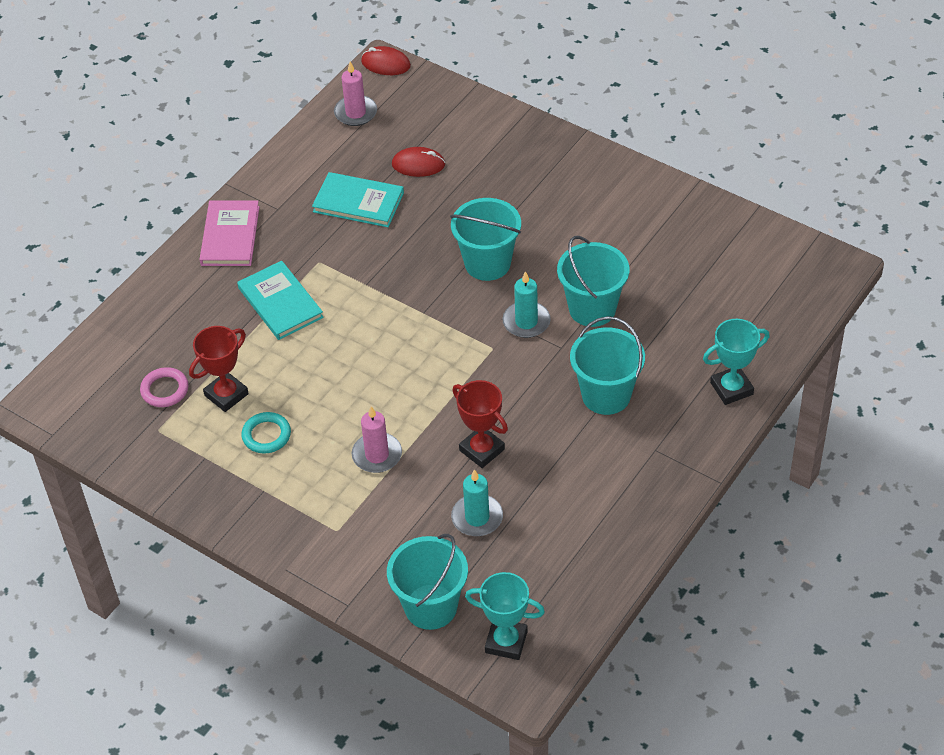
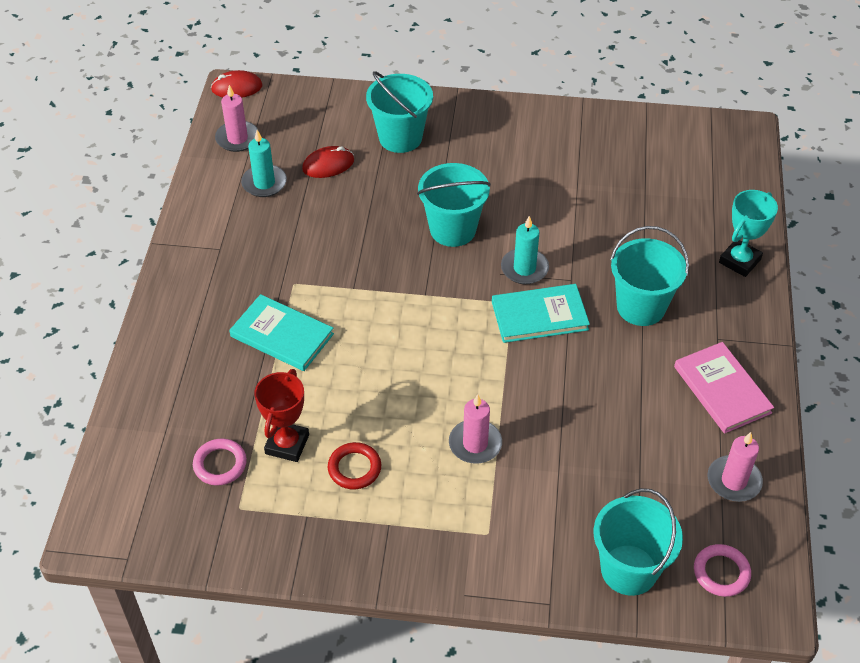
camera: 30 degrees left, 0 degrees up
pink book [199,201,259,266] -> pink book moved to [674,342,774,434]
turquoise ring [241,412,291,453] -> red ring [328,442,381,489]
turquoise book [312,172,404,227] -> turquoise book moved to [492,284,590,343]
turquoise candle [451,469,503,536] -> turquoise candle moved to [241,130,287,197]
red trophy [453,380,508,468] -> none
turquoise trophy [465,572,545,660] -> pink ring [694,544,751,597]
turquoise bucket [557,236,629,327] -> turquoise bucket moved to [366,71,433,153]
none -> pink candle [708,432,763,502]

